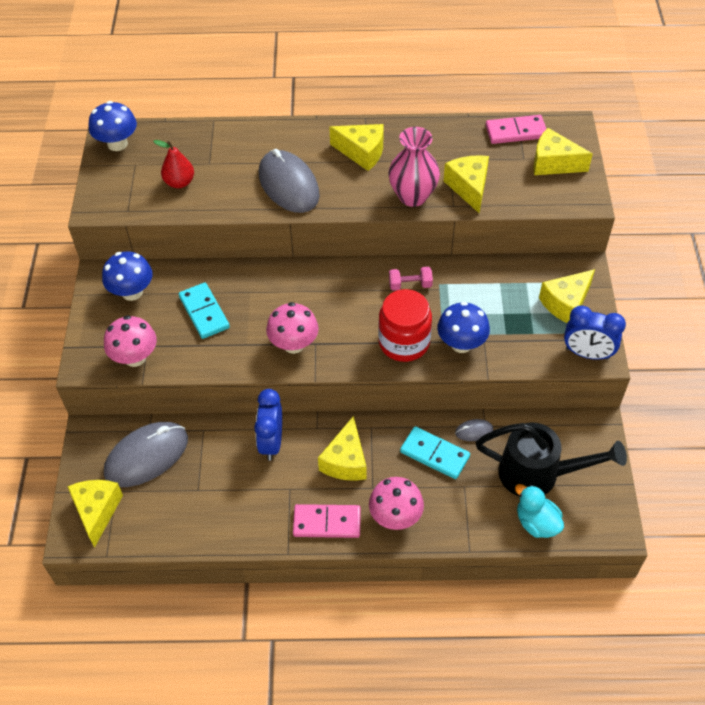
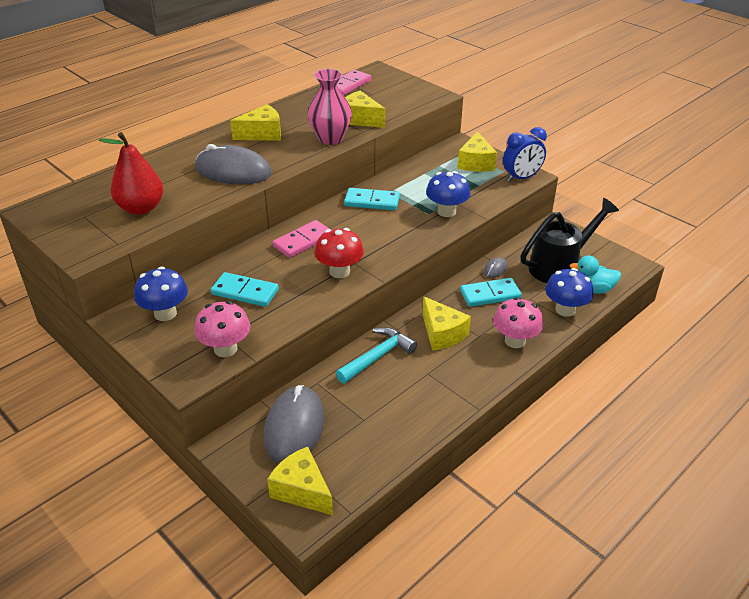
camera: 45 degrees left, 15 degrees down
blue mushroom [89,101,137,151] -> blue mushroom moved to [545,268,593,317]
red pear [153,140,194,188] -> red pear [99,132,163,215], size x1.53
blue clock [254,389,282,461] -> turquoise hammer [336,327,417,384]
pink mushroom [266,302,319,354] -> red mushroom [315,228,364,278]
pink domino [293,504,361,538] -> pink domino moved to [273,220,331,258]
red jar [378,289,432,362] -> none
pink dumbbell [389,267,433,291] -> turquoise domino [344,188,400,210]
yellow cheese [533,128,593,175] -> none

